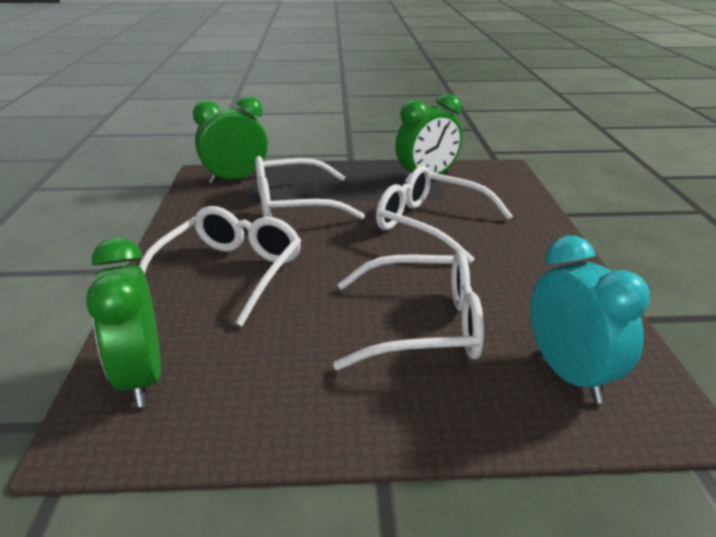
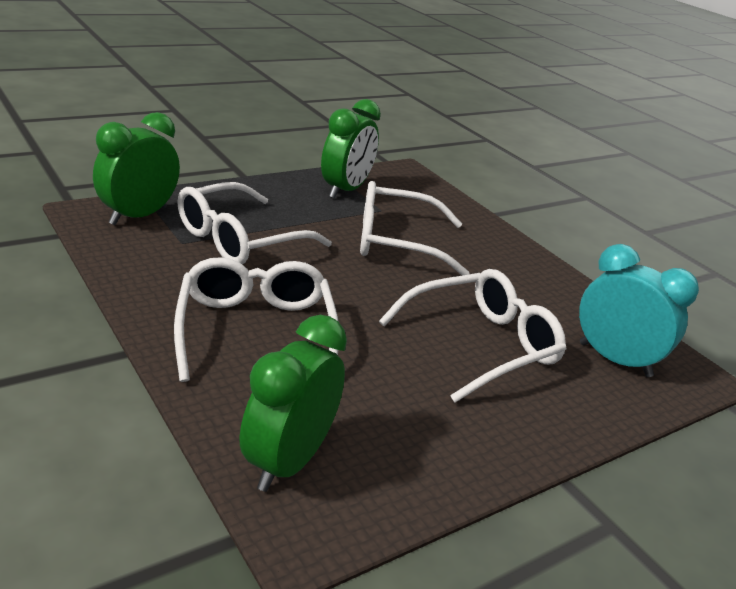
camera: 35 degrees left, 0 degrees up
green clock [86,237,161,408] -> green clock turned 75 degrees clockwise [240,315,347,492]

